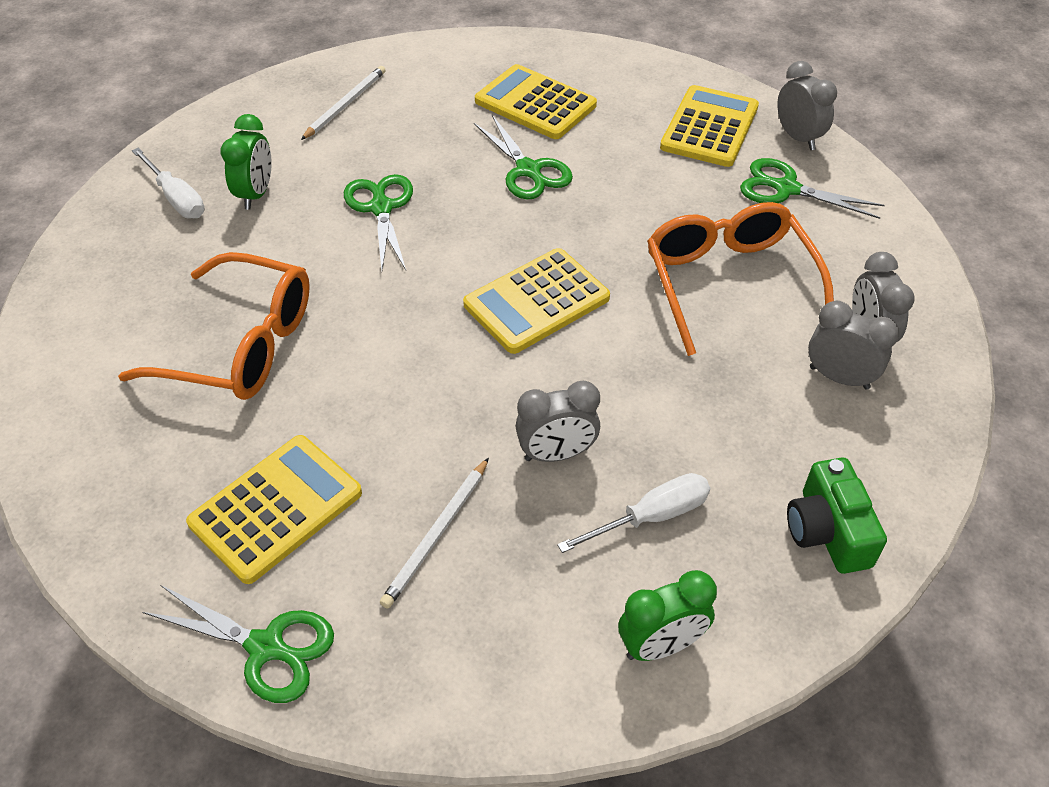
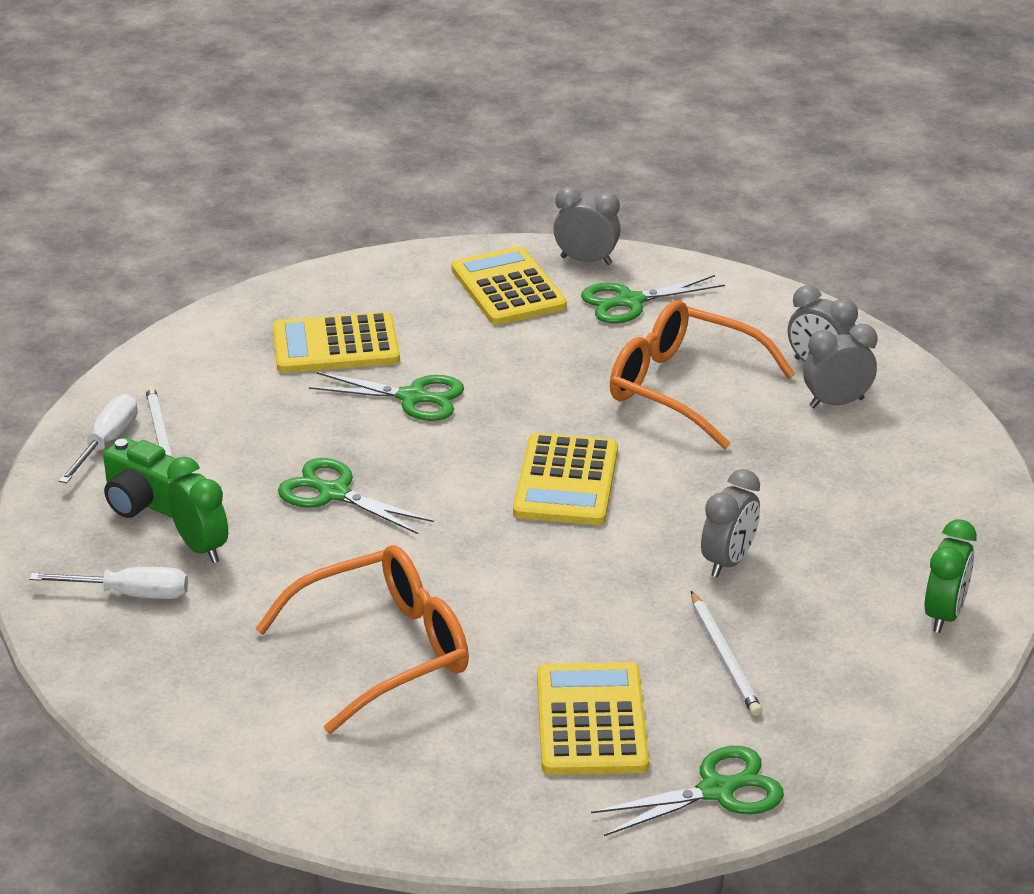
camera: 45 degrees left, 15 degrees down
white screwdriver [557,473,710,553] -> white screwdriver moved to [59,394,138,483]
green camera [787,458,887,574] -> green camera moved to [103,438,192,518]

